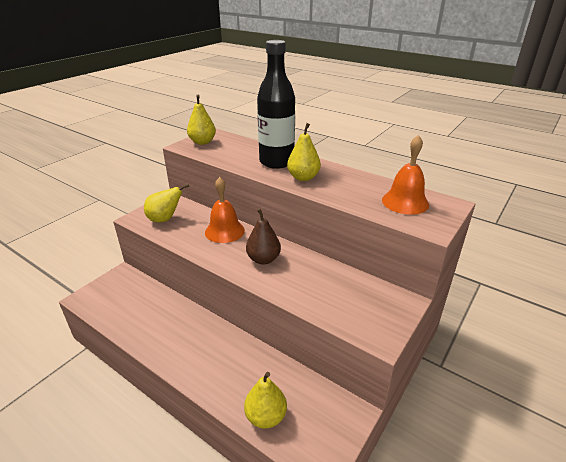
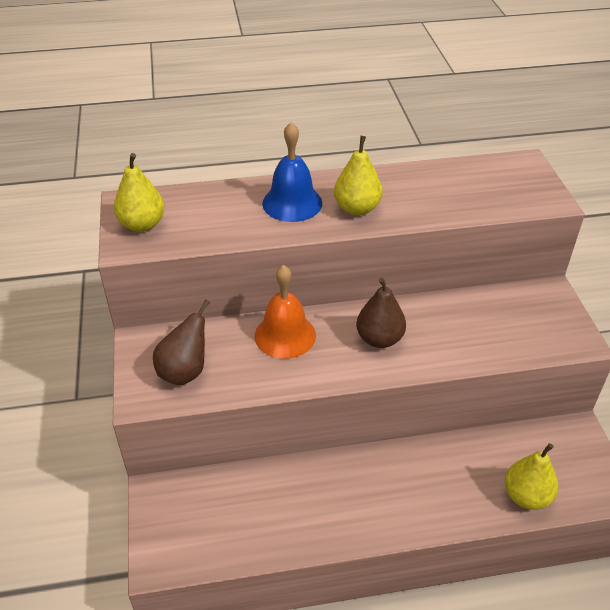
camera: 45 degrees left, 10 degrees up
yellow pear [144,184,189,222] -> brown pear [153,299,210,385]
black bottle [257,40,295,169] -> blue bell [262,122,322,222]
orange bell [382,135,429,215] -> none

